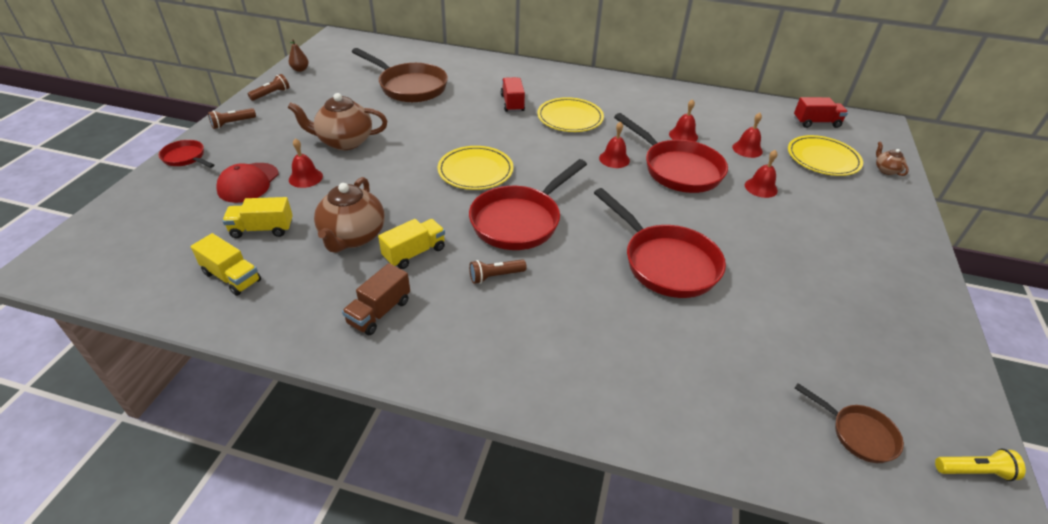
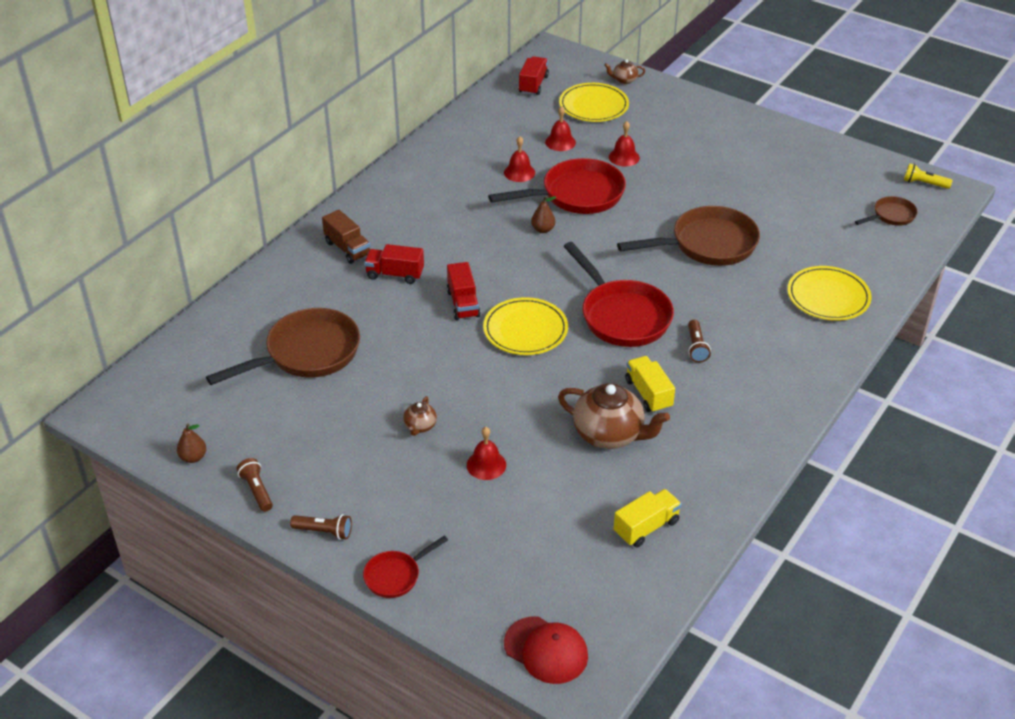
camera: 70 degrees left, 0 degrees up
brown flashlight [208,108,256,129] -> brown flashlight turned 60 degrees counterclockwise [290,514,352,540]
red cap [216,163,279,203] -> red cap moved to [504,616,588,684]
yellow truck [222,197,293,238] -> none
brown teapot [287,93,387,150] -> brown teapot [403,396,437,436], size x0.47
brown truck [342,263,410,335] -> brown truck moved to [322,210,370,264]
yellow plate [537,97,604,132] -> yellow plate moved to [787,266,872,321]
red pan [594,188,726,298] -> brown pan [617,206,760,266]
red bell [599,121,630,168] -> brown pear [531,196,556,233]
yellow flashlight [935,449,1026,481] -> yellow flashlight turned 90 degrees counterclockwise [904,163,953,189]
none -> red truck [447,262,481,320]

